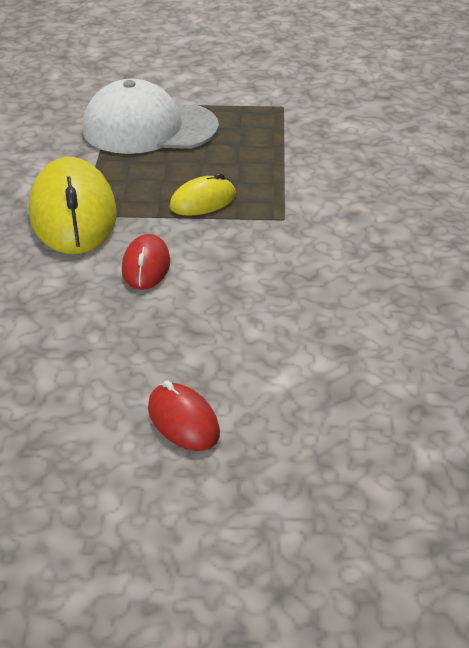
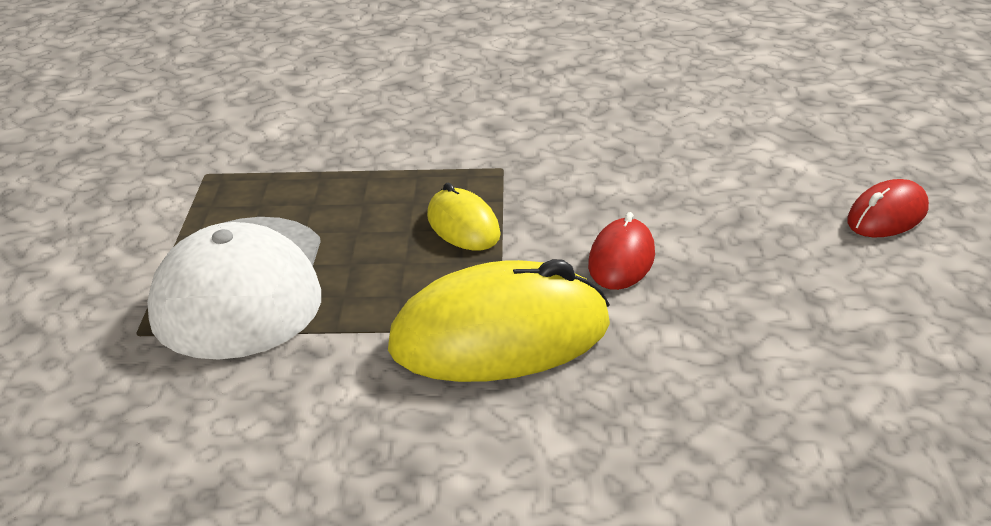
camera: 90 degrees left, 5 degrees down
red mouse [122,234,170,290] -> red mouse turned 75 degrees counterclockwise [588,212,655,290]

